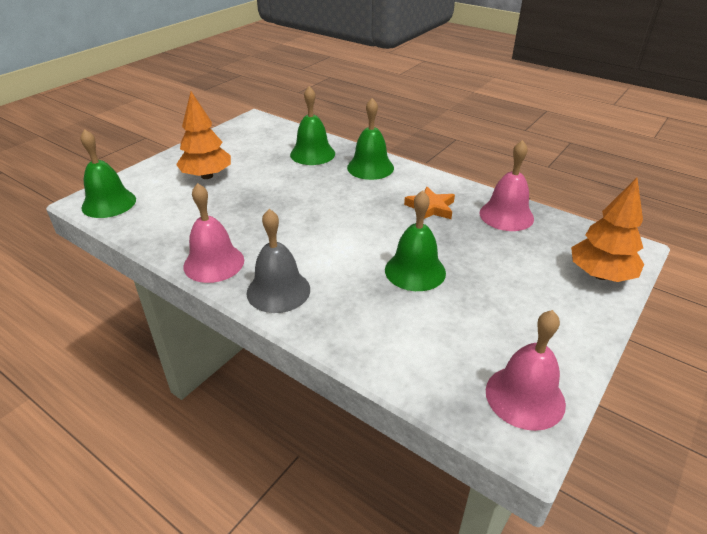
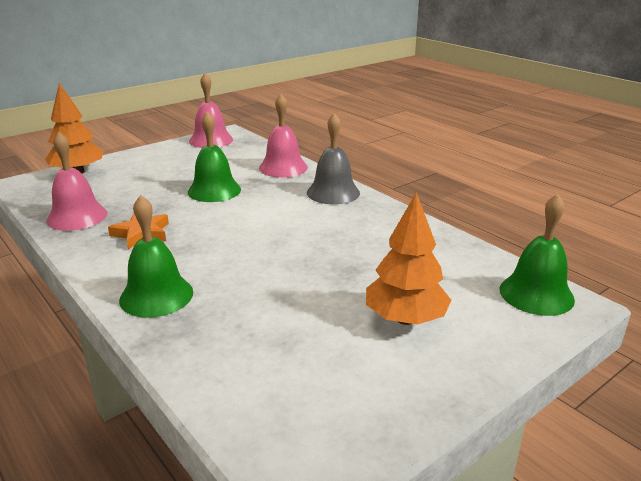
camera: 165 degrees left, 10 degrees down
pink bell [183,183,244,283] -> pink bell moved to [259,94,308,177]
green bell [290,86,335,165] -> none

